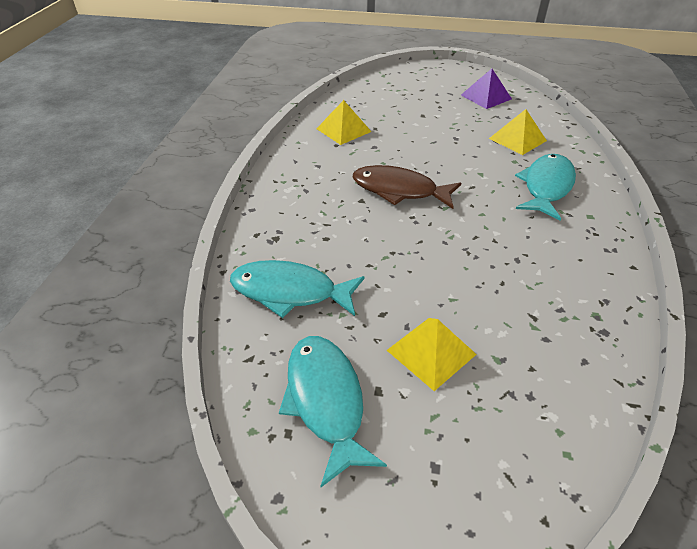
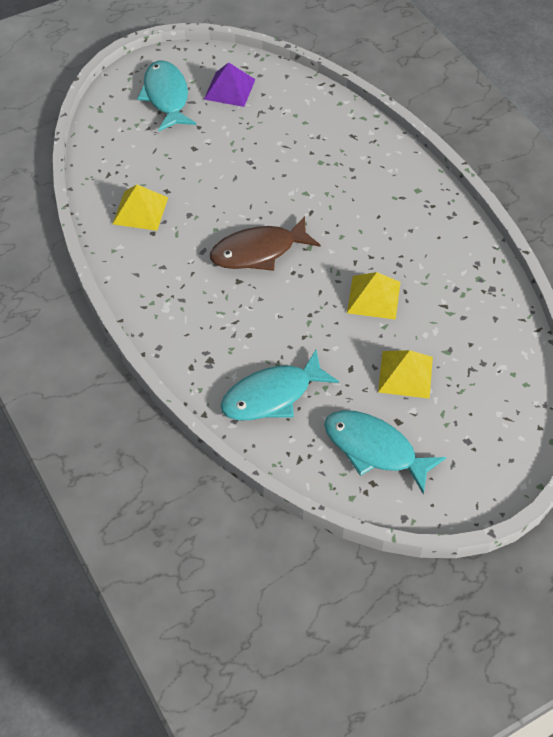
camera: 40 degrees left, 10 degrees up
yellow pyramid [489,109,547,155] -> yellow pyramid moved to [347,272,400,320]
turquoise fish [515,154,576,221] -> turquoise fish moved to [137,61,196,131]

